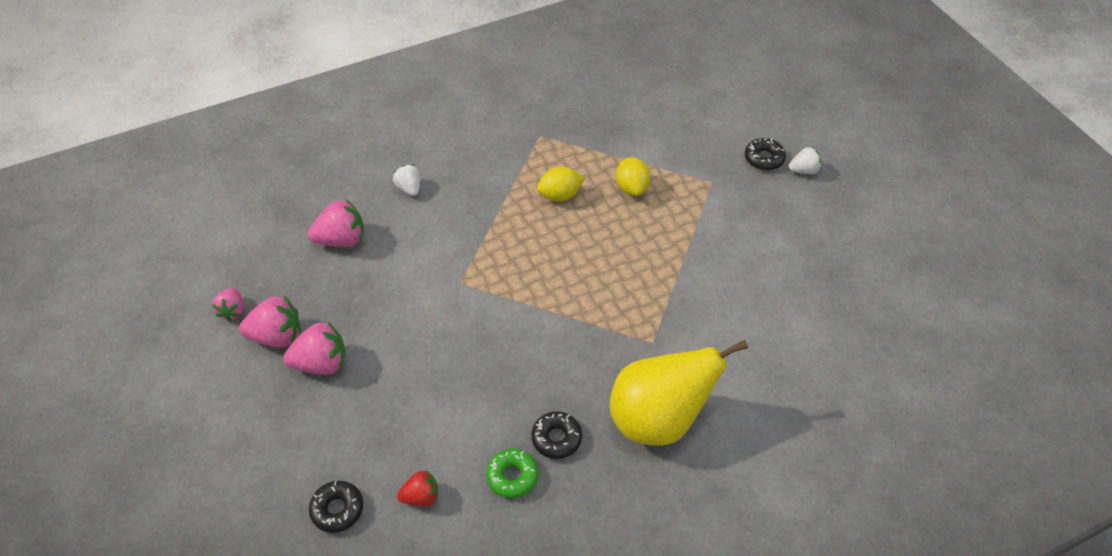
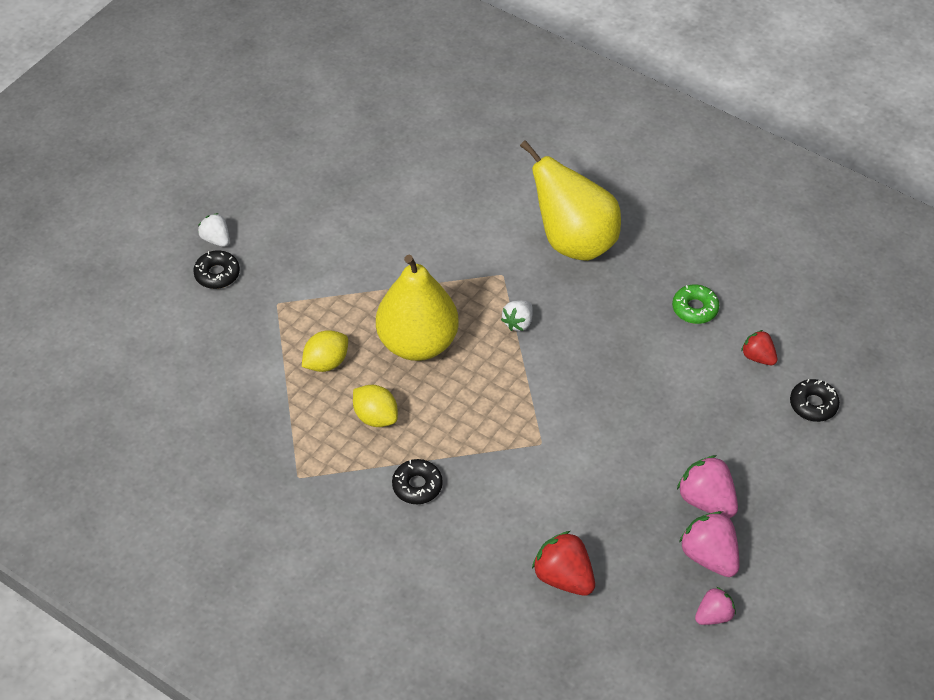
camera: 120 degrees left, 0 degrees up
pink strawberry [308,199,364,247] -> red strawberry [532,531,595,596]
white strawberry [393,165,420,196] -> white strawberry moved to [501,300,533,331]
black donut [532,411,582,459] -> black donut moved to [392,459,443,504]
none -> yellow pear [376,255,459,361]

